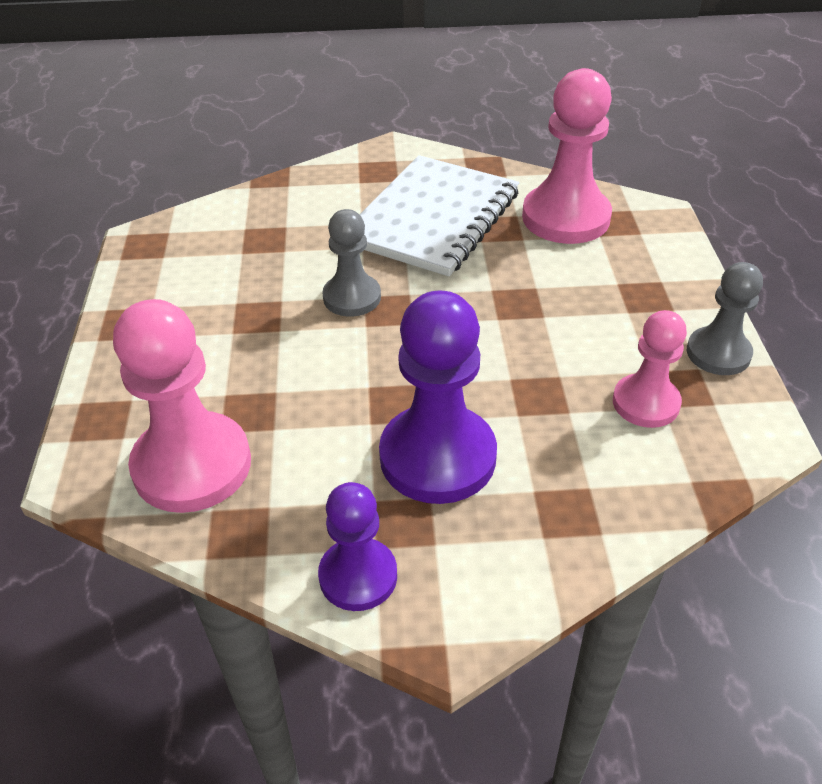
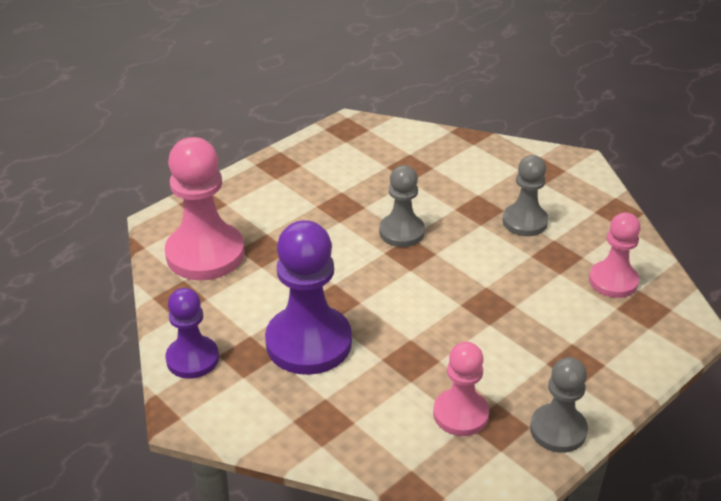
camera: 50 degrees right, 5 degrees down
white notebook [360,155,519,277] -> grey pawn [502,155,549,236]
pink pawn [522,68,612,244] -> pink pawn [589,212,640,298], size x0.60

